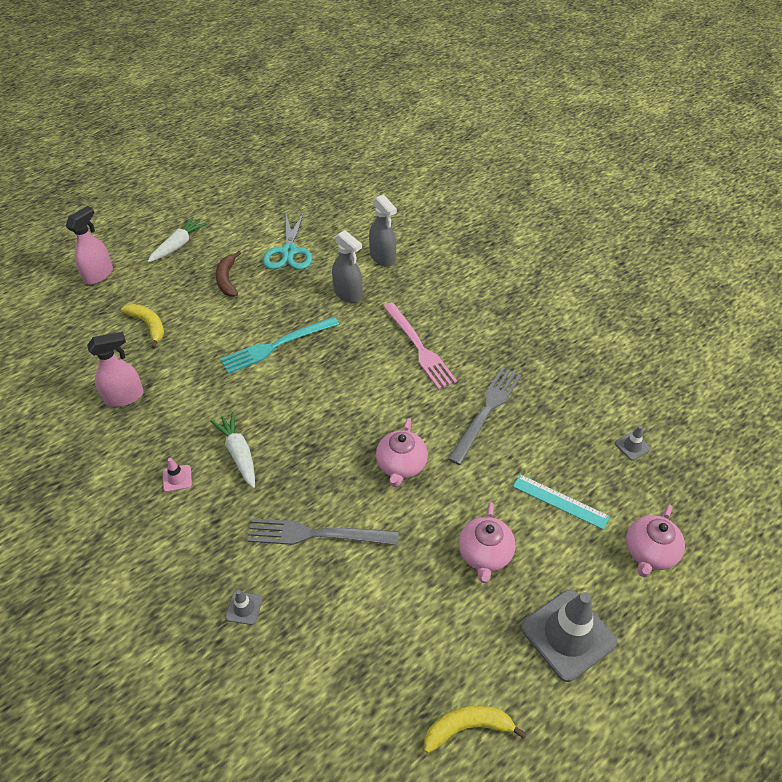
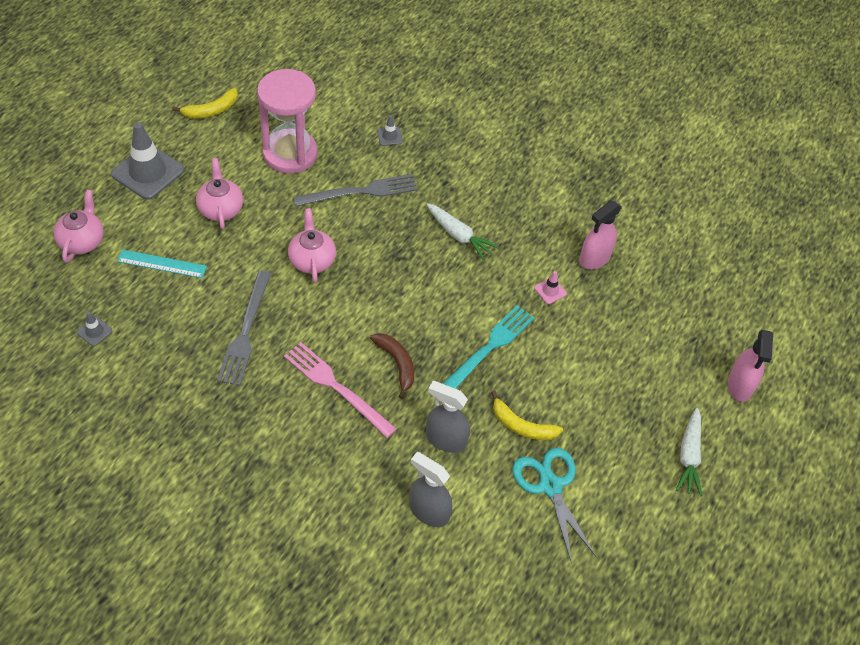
camera: 155 degrees right, 5 degrees up
yellow banana [121,304,164,348] -> yellow banana moved to [491,391,563,440]
pink traffic cone [163,458,192,492] -> pink traffic cone moved to [534,271,567,304]
brown banana [216,251,241,297] -> brown banana moved to [370,333,414,399]
none -> pink hourglass [257,69,318,174]

